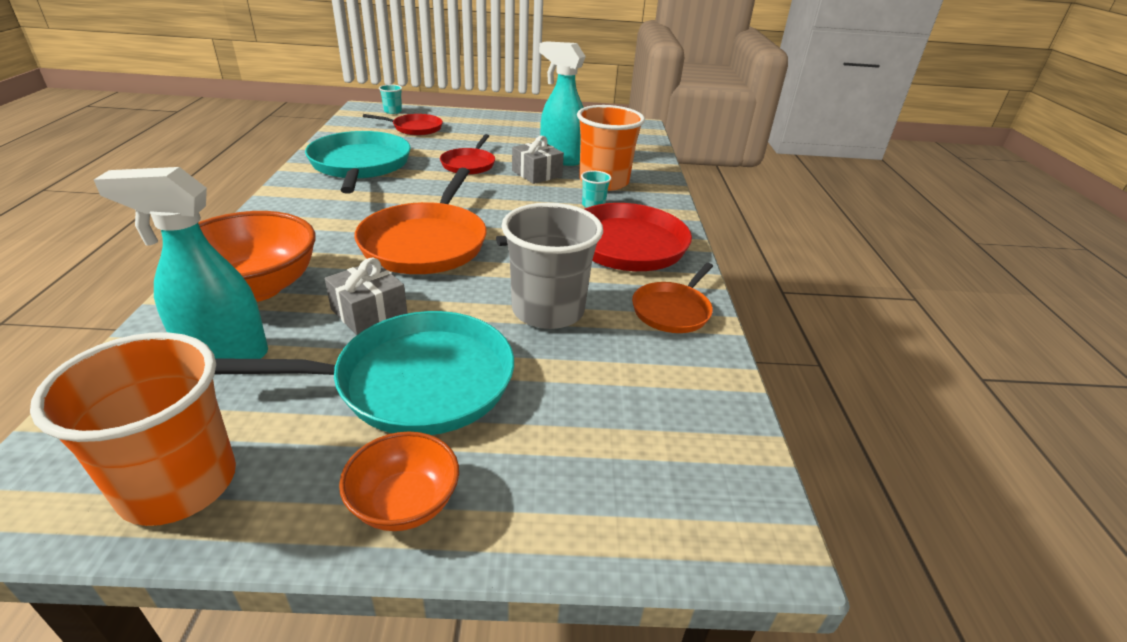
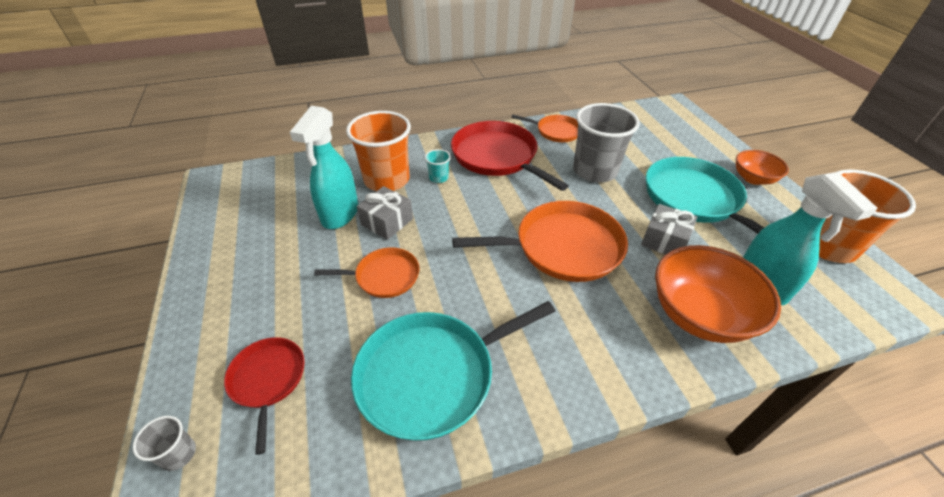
camera: 105 degrees left, 10 degrees up
turquoise cup [379,84,402,114] -> grey cup [133,416,196,471]
red pan [440,134,495,175] -> orange pan [314,248,420,298]

